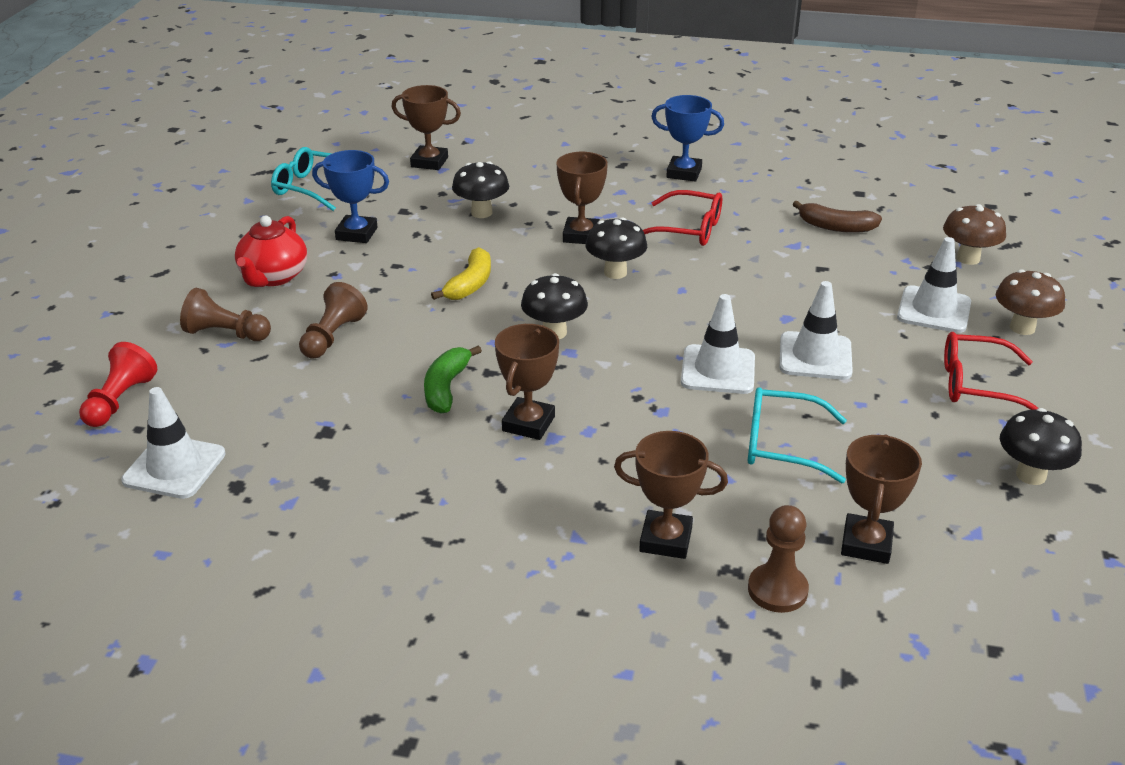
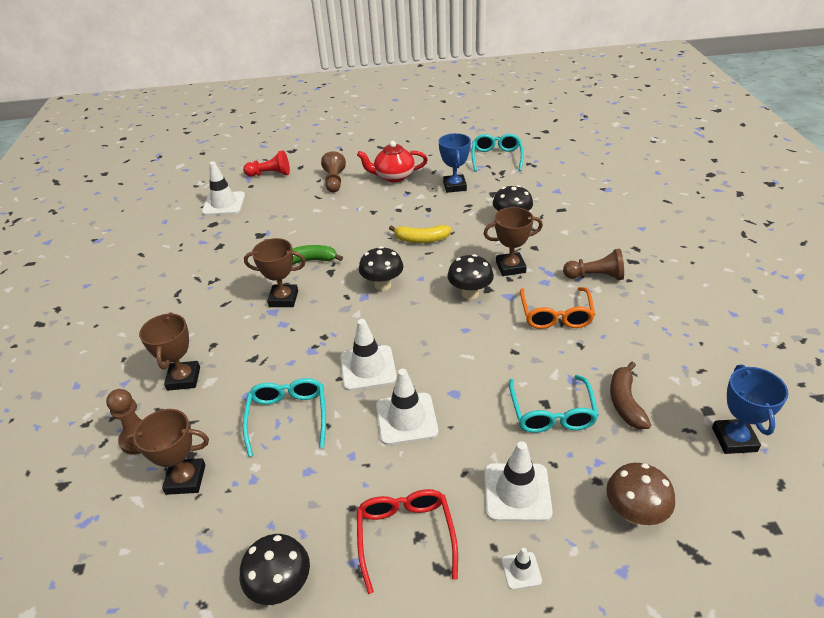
camera: 75 degrees right, 5 degrees up
brown pawn [299,282,368,359] -> brown pawn moved to [563,249,624,280]
brown trophy [392,85,461,170] -> none
red glasses [643,190,722,246] -> orange glasses [520,287,595,329]
blue trophy [651,95,724,182] -> blue trophy moved to [712,364,789,454]
brown mushroom [996,269,1065,335] -> white traffic cone [502,548,542,590]
none -> turquoise glasses [509,375,599,433]

